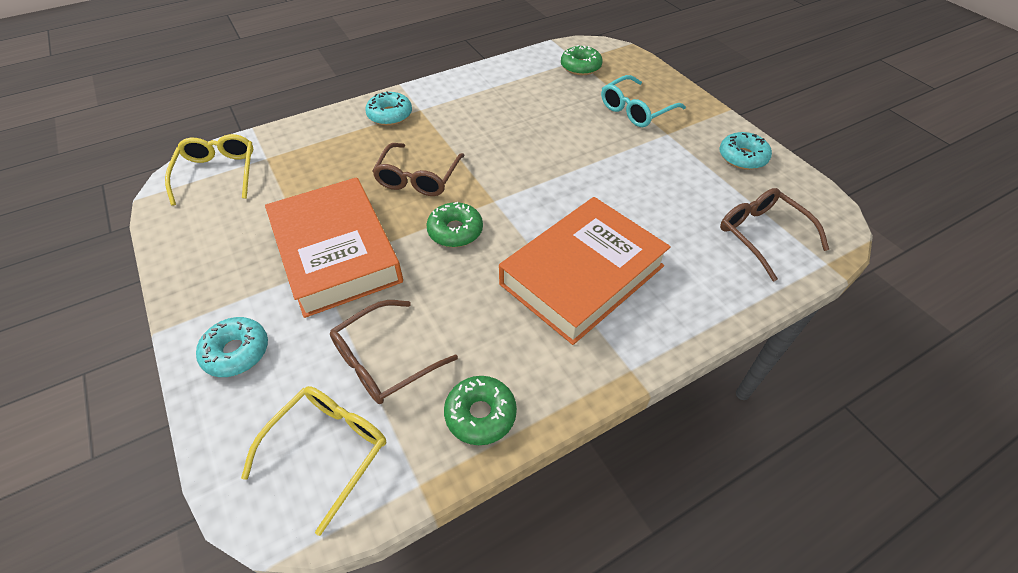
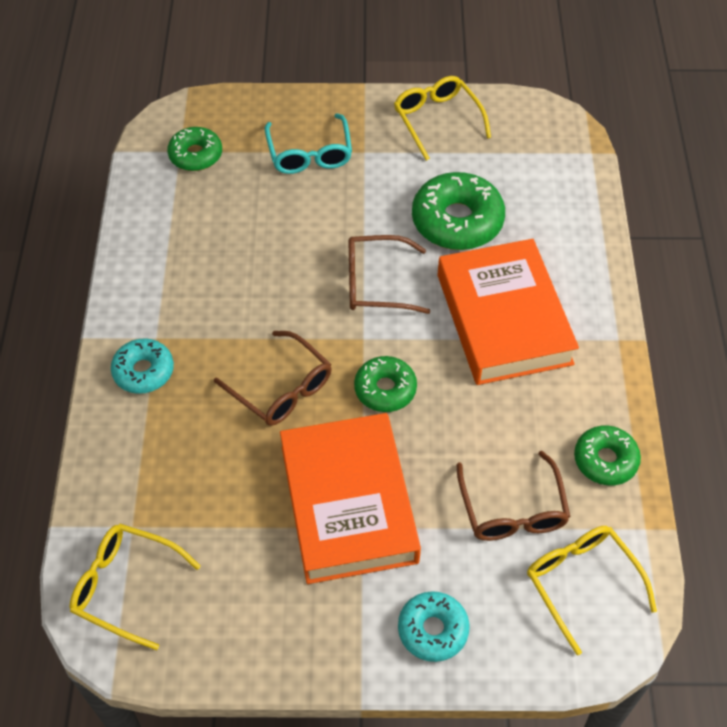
camera: 60 degrees left, 5 degrees up
orange book [265,177,403,318] -> orange book turned 75 degrees clockwise [280,413,421,584]
turquoise donut [719,132,772,170] -> yellow glasses [394,76,491,161]
brown glasses [720,188,829,281] -> brown glasses moved to [349,235,430,314]
none -> green donut [412,172,505,250]

